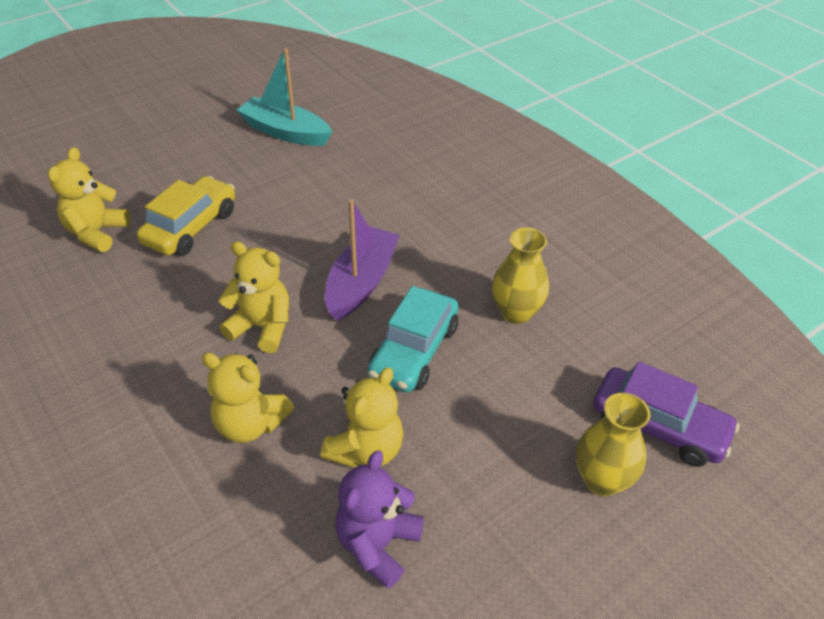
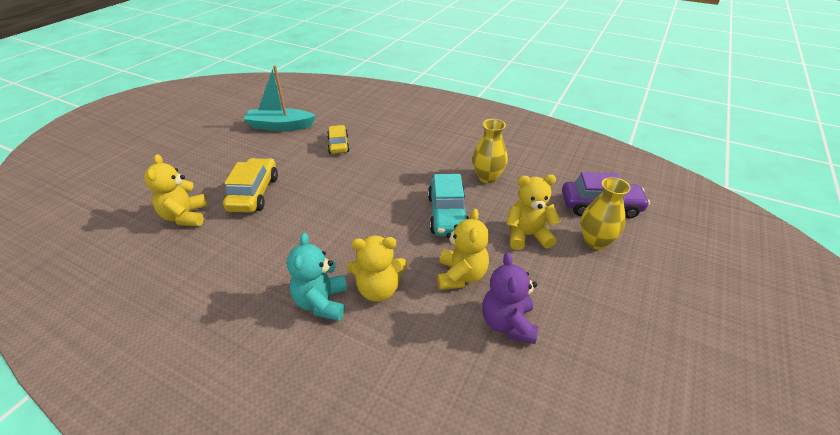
camera: 25 degrees left, 5 degrees down
yellow teddy bear [218,241,289,353] -> yellow teddy bear moved to [506,174,561,250]
purple boat [325,199,400,321] -> none
none -> turquoise teddy bear [287,233,347,321]
none -> yellow car [327,125,350,154]

